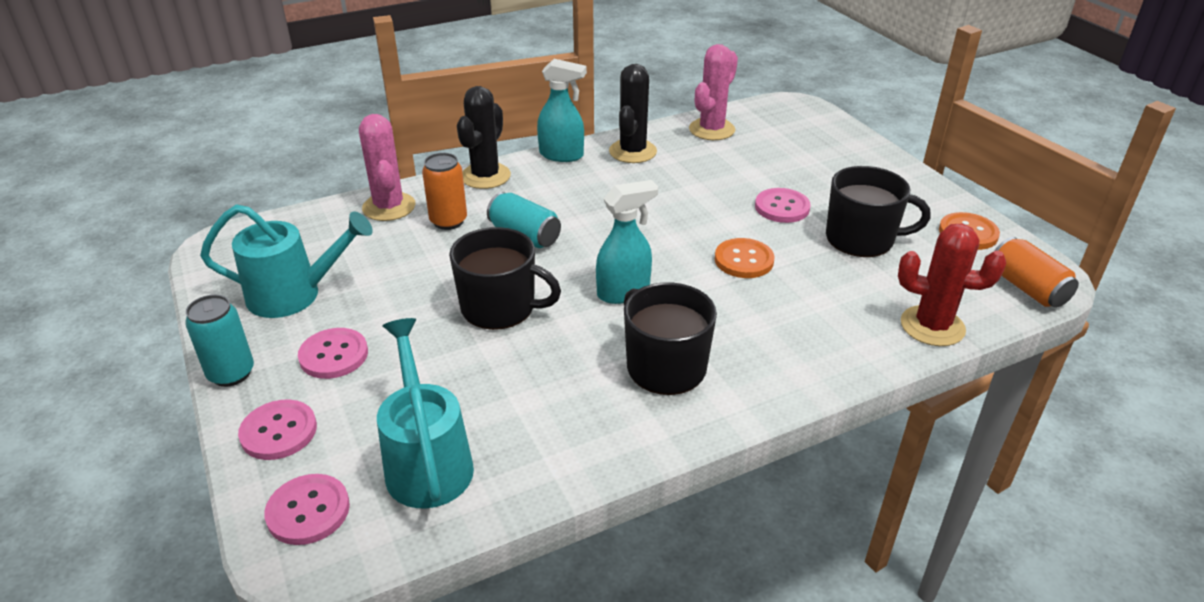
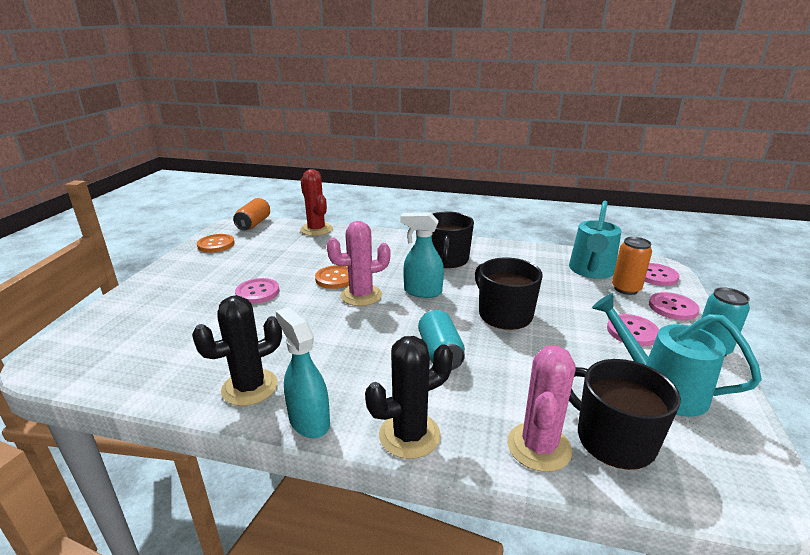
camera: 140 degrees left, 10 degrees down
orange can [422,153,467,230] -> orange can moved to [612,237,652,295]
pink cactus [689,44,738,140] -> pink cactus moved to [327,221,391,306]
black mug [826,166,931,257] -> black mug moved to [569,359,681,470]

